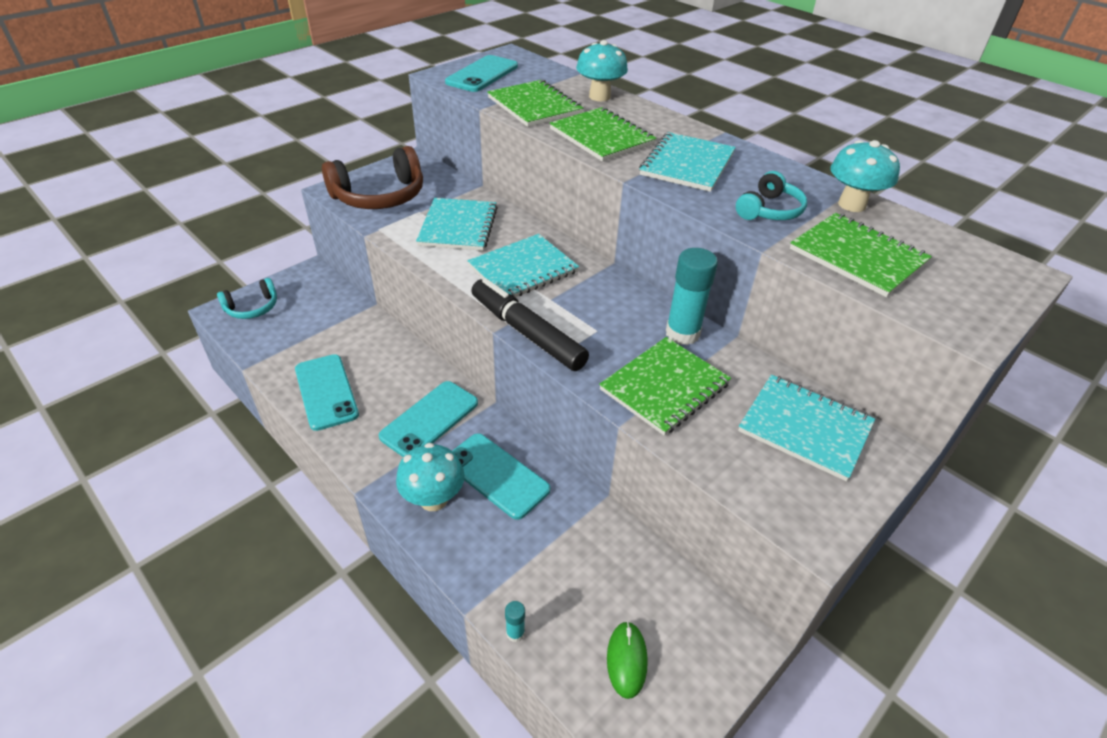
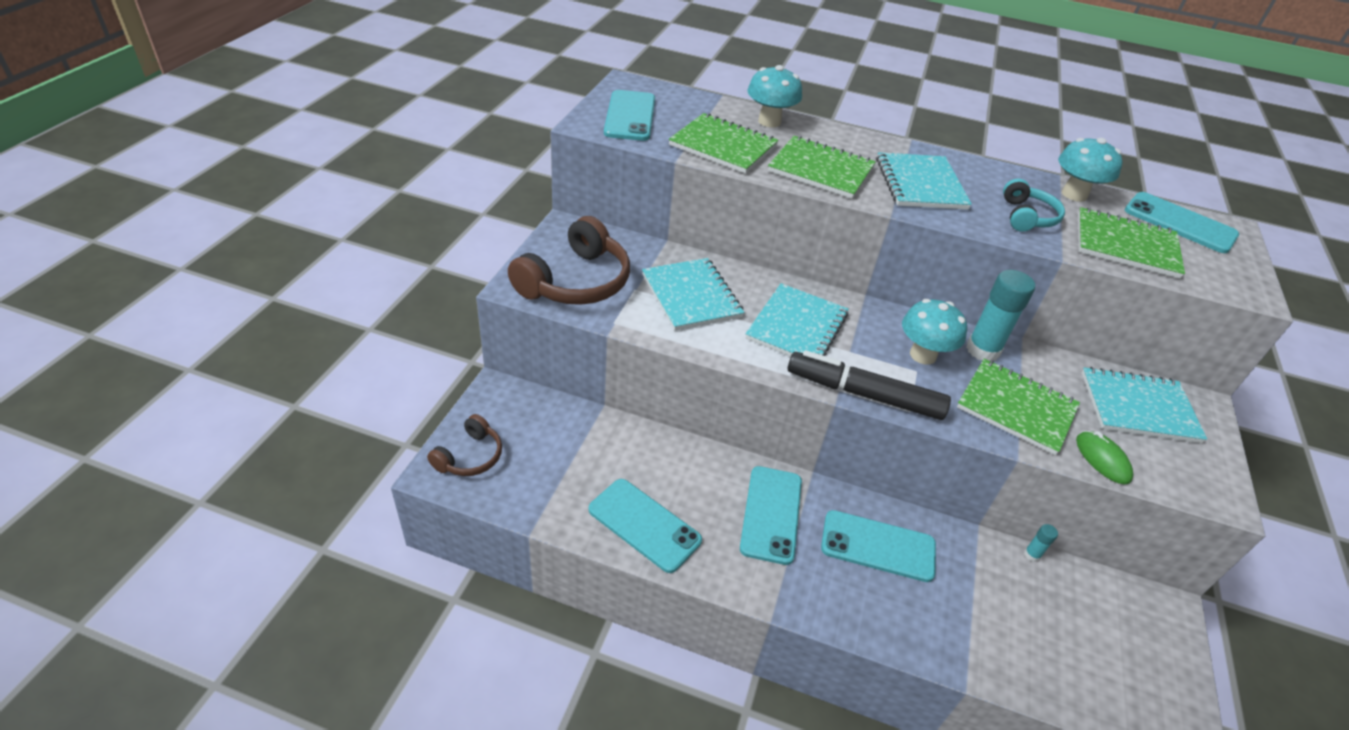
camera: 30 degrees left, 0 degrees up
turquoise headphones [217,278,277,319] -> brown headphones [427,414,502,476]
turquoise mushroom [396,443,465,511] -> turquoise mushroom moved to [902,299,967,365]
turquoise glue stick [505,601,525,642] -> turquoise glue stick moved to [1024,524,1058,562]
green notebook [599,337,731,436] -> green notebook turned 75 degrees counterclockwise [957,359,1080,455]
green mouse [607,621,648,699] -> green mouse moved to [1076,431,1133,484]
none -> turquoise phone [1125,192,1239,253]

